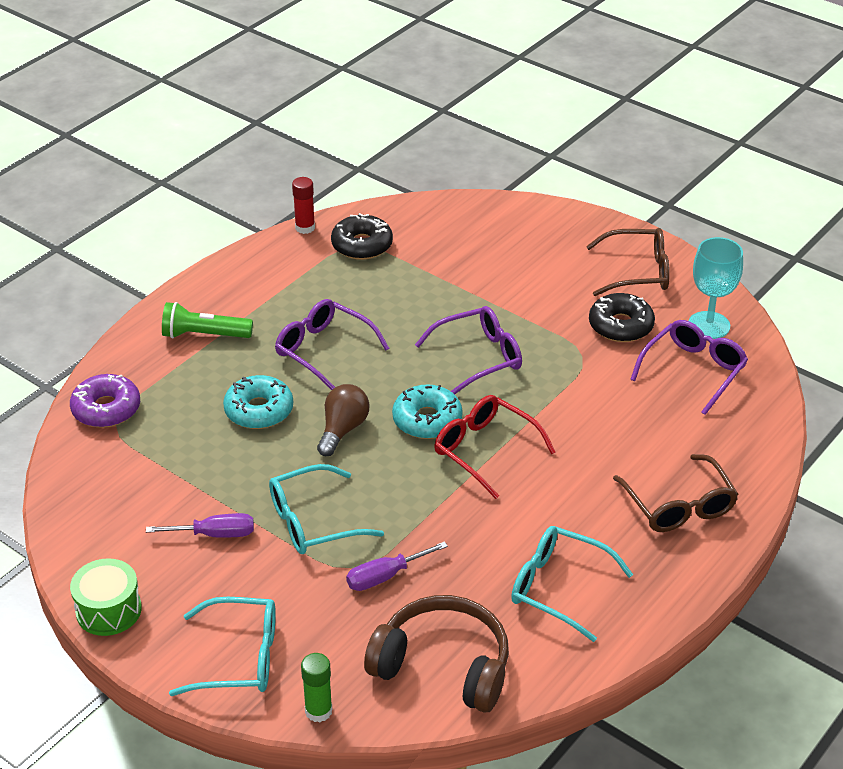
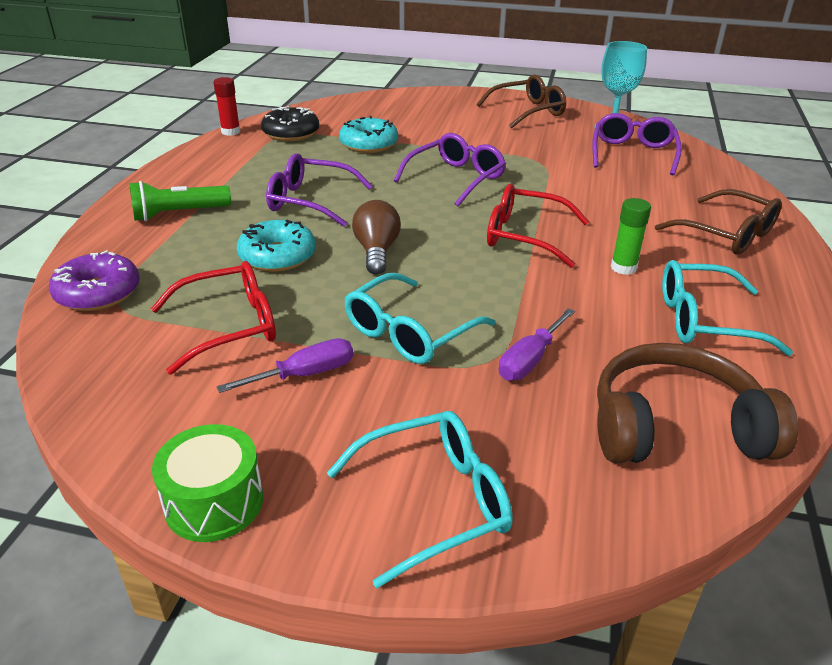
camera: 25 degrees left, 5 degrees down
green glue stick [301,653,332,722] -> green glue stick moved to [611,198,651,275]
turquoise donut [392,384,463,439] -> turquoise donut moved to [339,116,398,153]
black donut [589,293,655,342] -> none
none -> red glasses [151,261,276,375]

